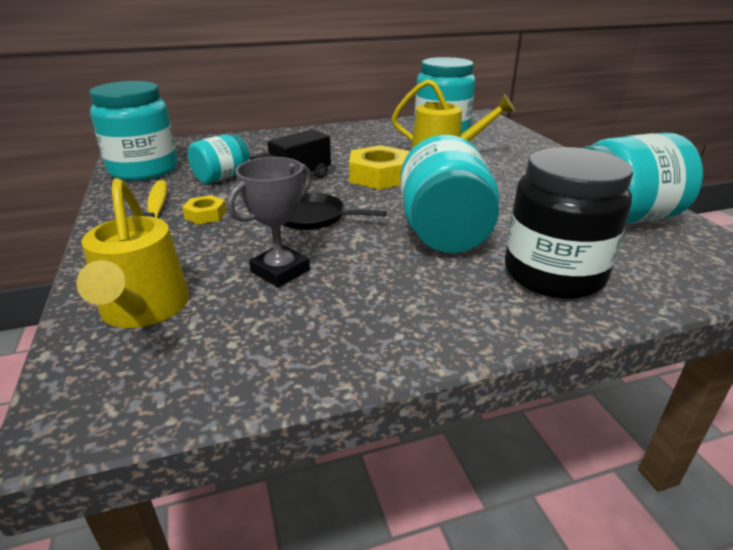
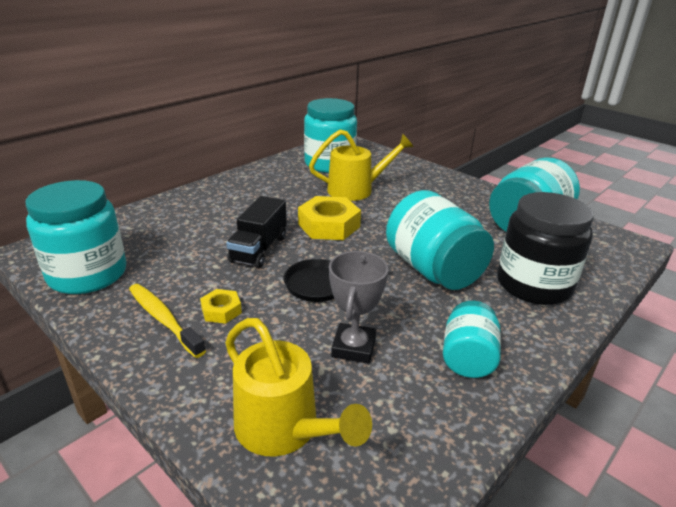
camera: 30 degrees left, 0 degrees up
turquoise jar [188,134,250,184] -> turquoise jar moved to [443,301,501,378]

